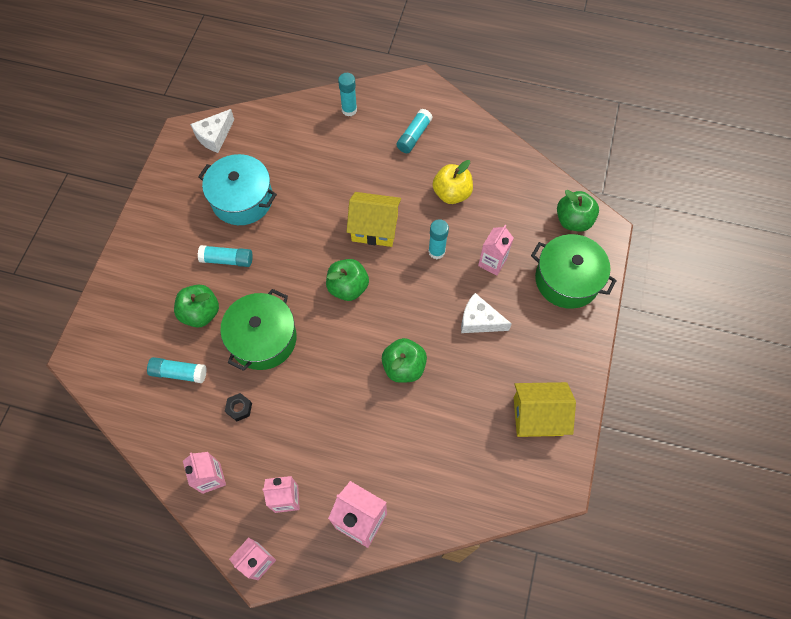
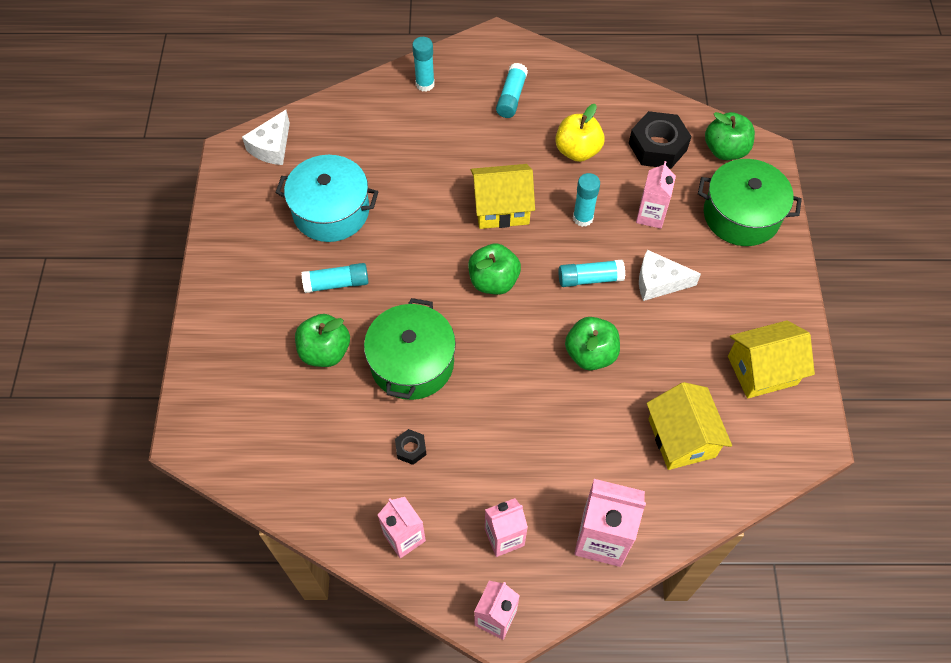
camera: 15 degrees left, 5 degrees down
turquoise glue stick [147,357,207,383] -> turquoise glue stick moved to [558,260,625,287]
none -> black nut [629,111,691,169]
none -> yellow house [647,382,732,470]

